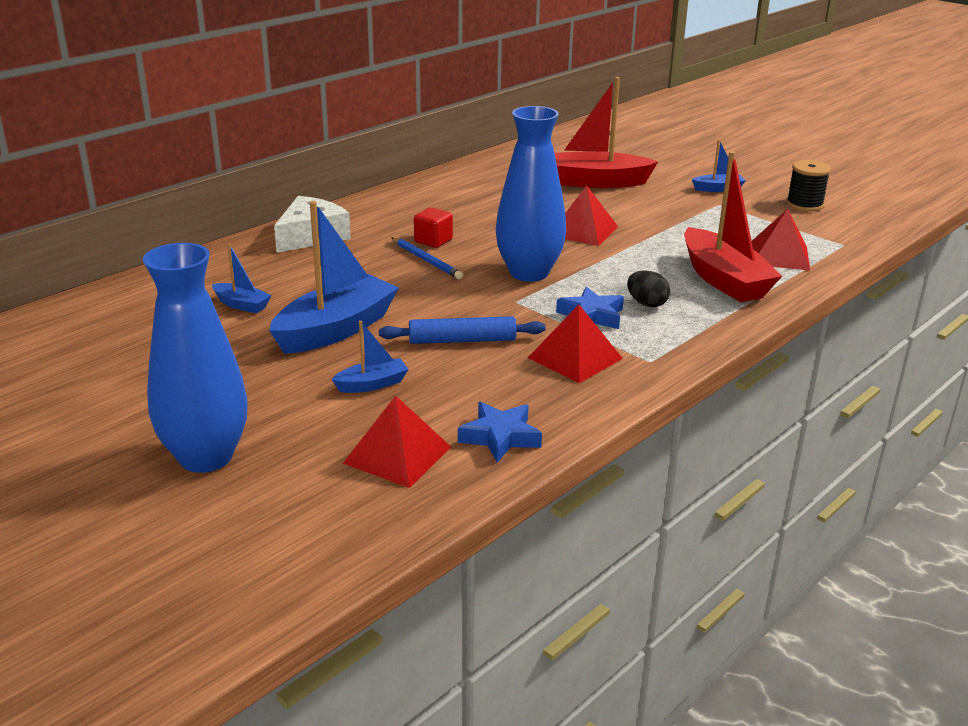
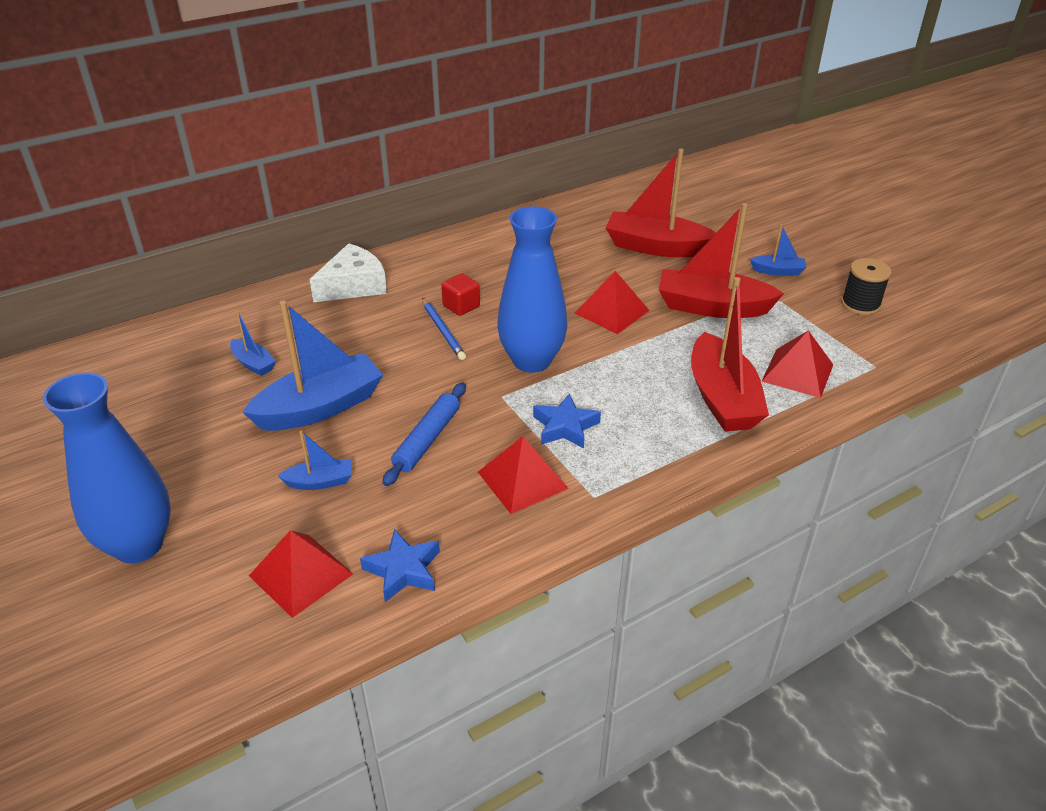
camera: 15 degrees right, 10 degrees up
blue rolling pin [379,316,546,344] -> blue rolling pin turned 75 degrees counterclockwise [383,382,466,486]
black egg [627,270,670,307] -> none
none -> red boat [659,203,784,318]

